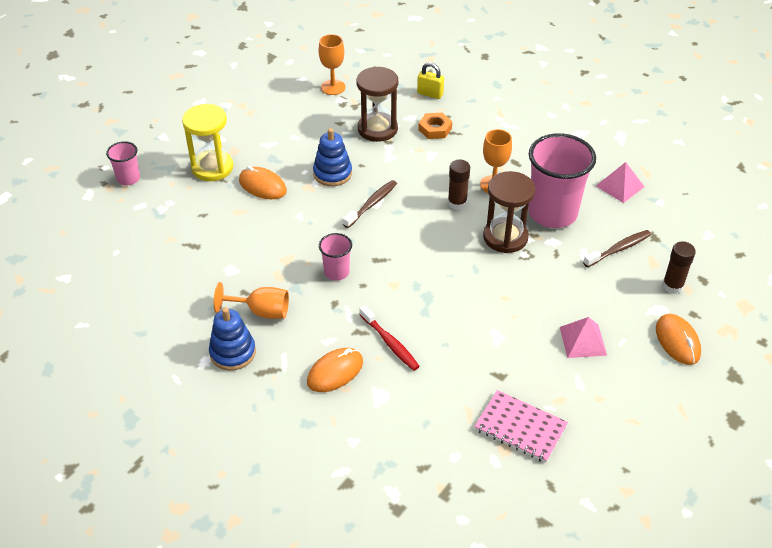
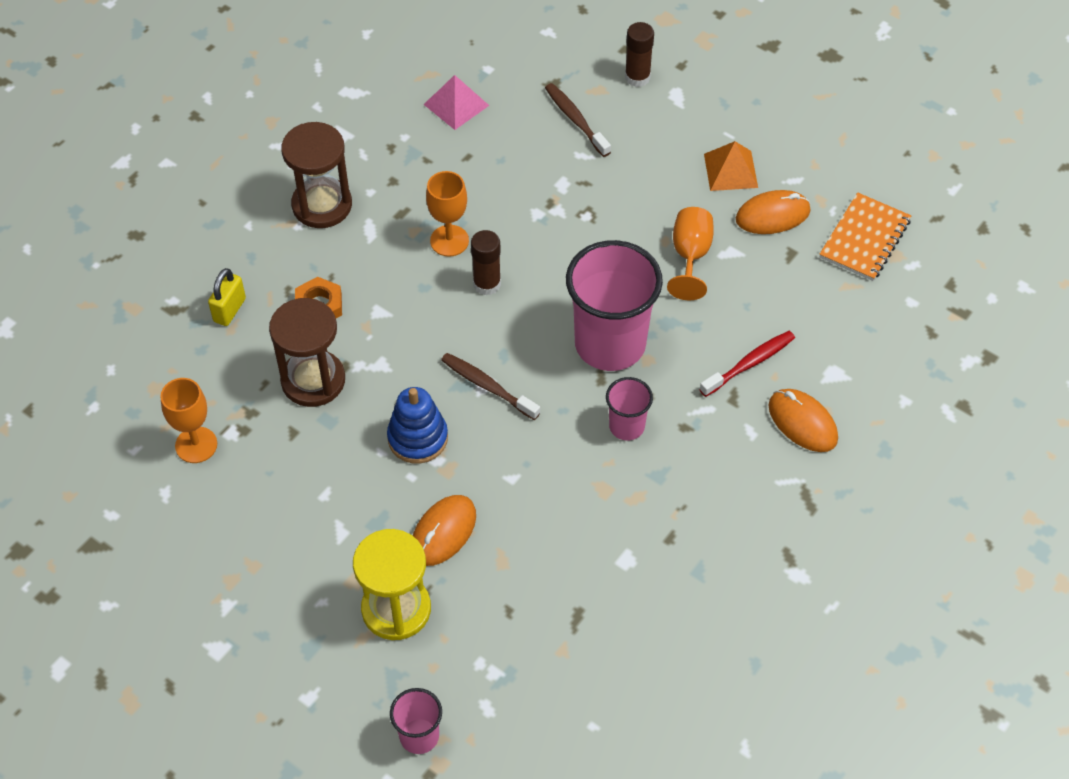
camera: 90 degrees left, 10 degrees up
blue stacking toy [209,307,256,371] -> none
orange goblet [214,282,289,319] -> orange goblet moved to [667,207,714,300]
pink notebook [474,390,568,463] -> orange notebook [819,192,911,281]
brown hourglass [483,171,535,253] -> brown hourglass moved to [281,122,352,228]
pink cup [528,133,596,228] -> pink cup moved to [566,240,663,371]
pink pyramid [560,317,607,358] -> orange pyramid [704,141,758,191]
orange mouse [656,314,701,365] -> orange mouse moved to [736,190,811,234]

